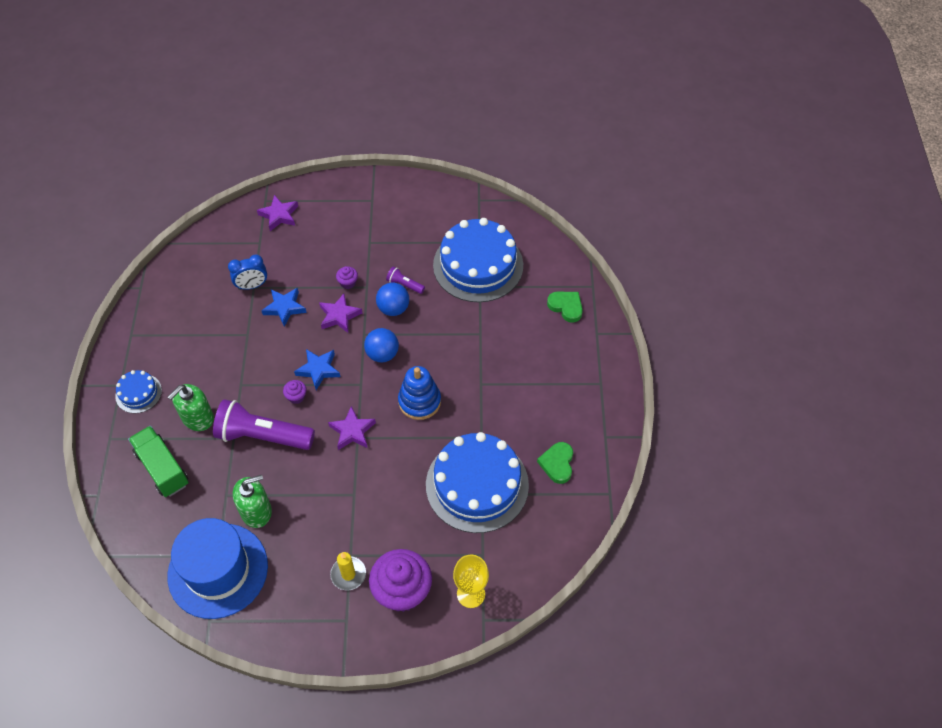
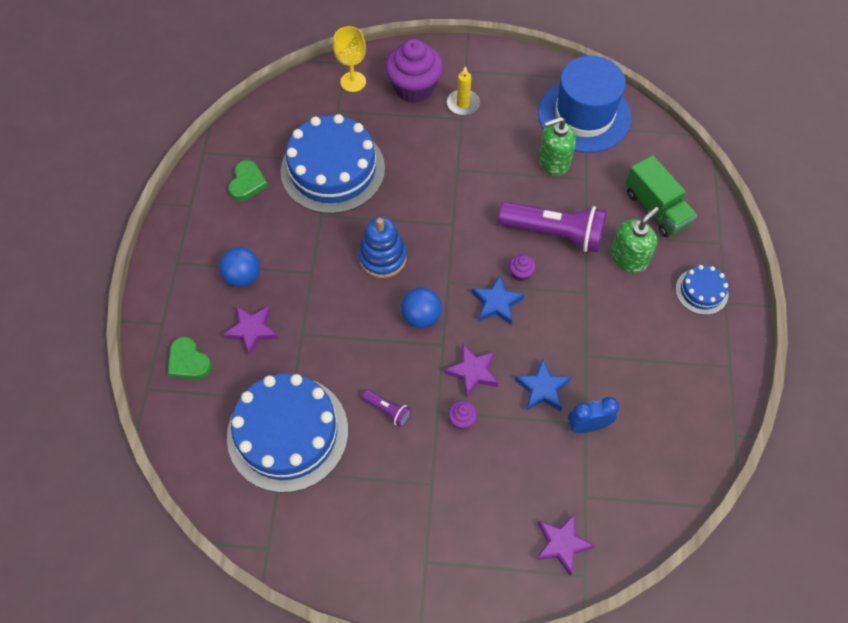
camera: 175 degrees left, 5 degrees up
purple star [328,406,376,450] -> purple star moved to [223,306,278,356]
blue ball [376,283,409,316] -> blue ball moved to [219,247,260,288]

